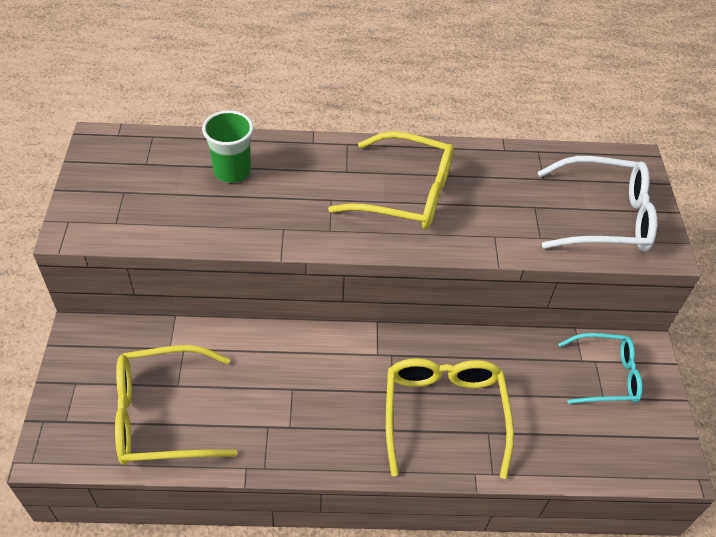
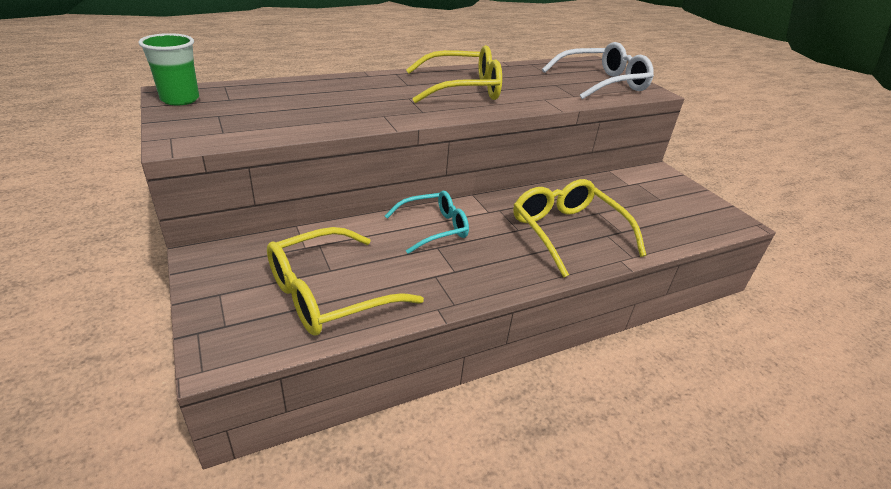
camera: 25 degrees left, 15 degrees down
green cup [202,110,254,183] -> green cup moved to [139,33,199,105]
turquoise glasses [559,333,643,404] -> turquoise glasses moved to [385,191,469,254]

